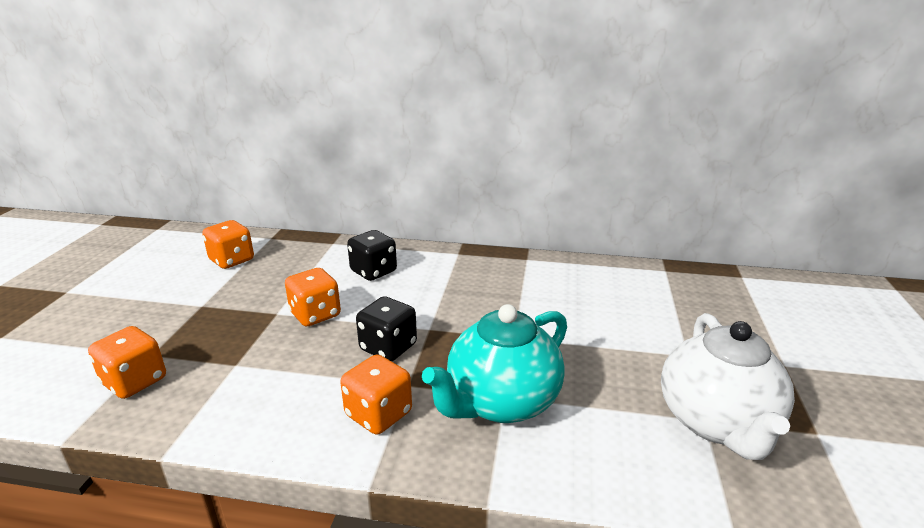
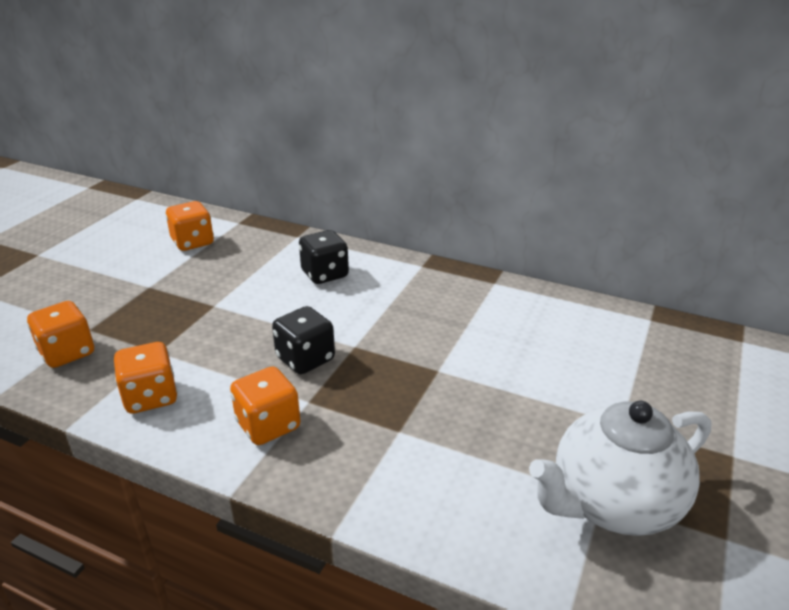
camera: 15 degrees right, 5 degrees up
orange dice [285,268,341,326] -> orange dice moved to [114,342,178,414]
turquoise teapot [422,304,567,423] -> none
white teapot [661,313,795,460] -> white teapot turned 45 degrees clockwise [529,401,712,536]

